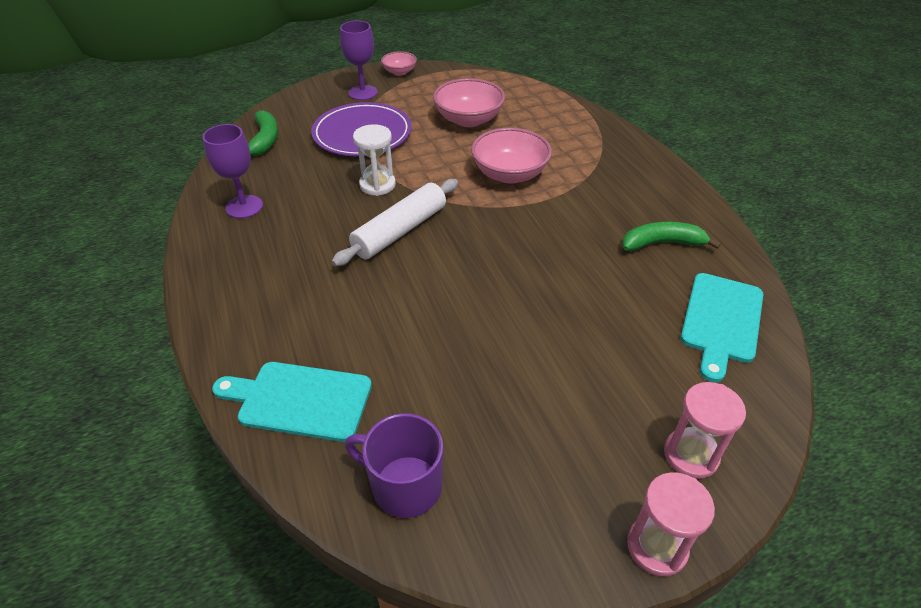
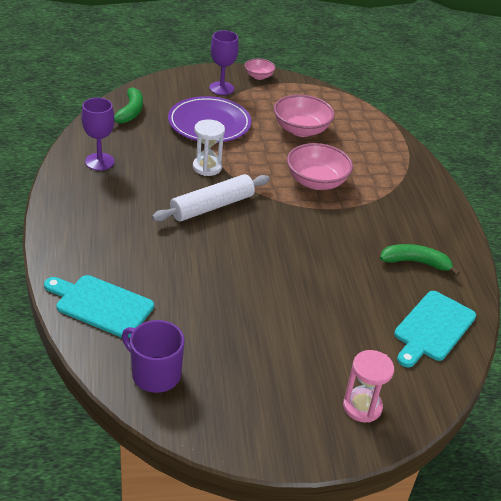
camera: 10 degrees right, 5 degrees down
pink hourglass [627,472,715,576] -> none

